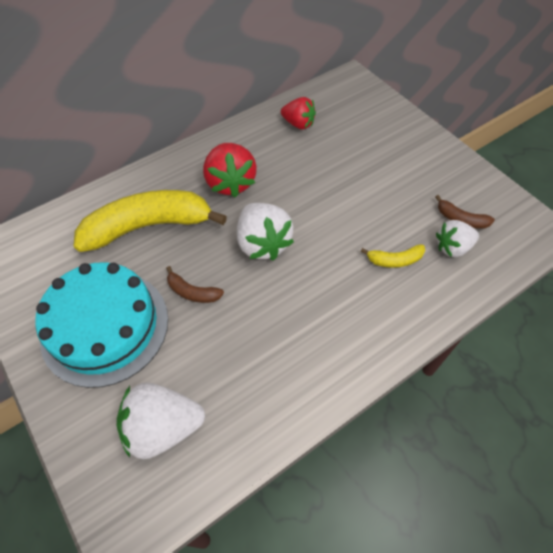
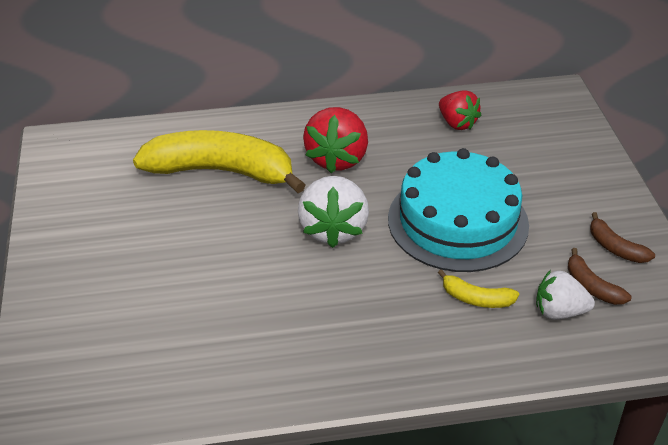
camera: 25 degrees right, 15 degrees down
turquoise cake [35,262,168,388] -> turquoise cake moved to [388,148,529,272]
white strawberry [117,382,205,459] -> none
brown banana [166,266,224,303] -> brown banana moved to [590,212,655,263]

